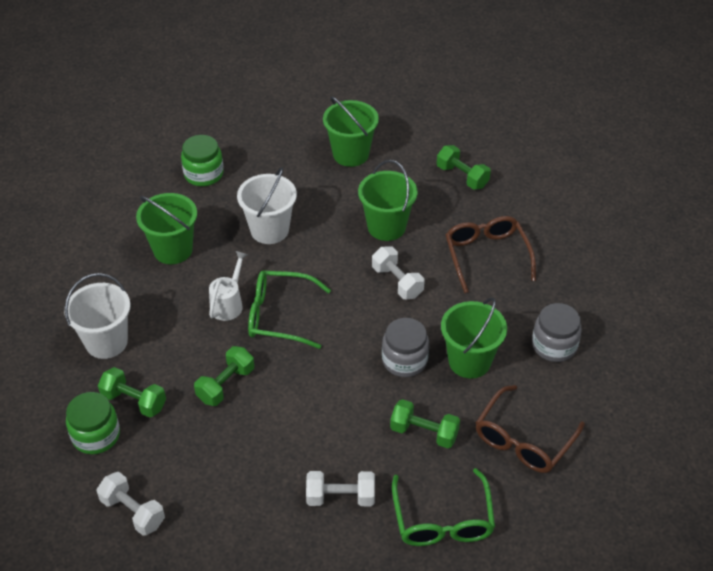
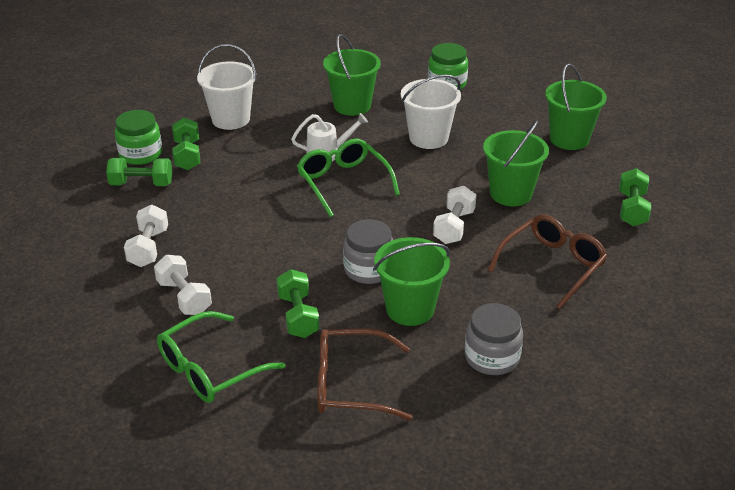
camera: 55 degrees right, 10 degrees down
white dumbbell [96,472,165,536] -> white dumbbell moved to [124,205,168,267]
green dumbbell [194,346,254,406] -> green dumbbell moved to [106,158,172,186]

